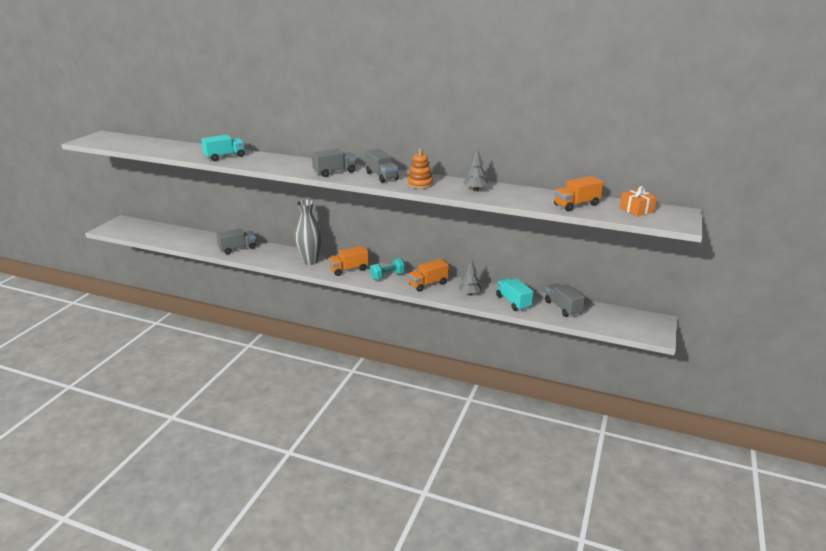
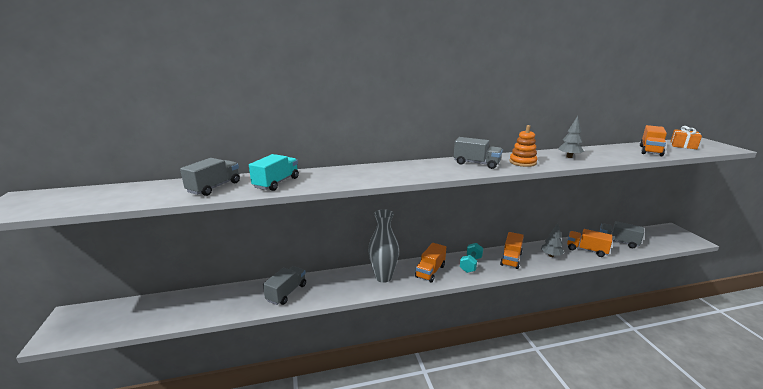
camera: 35 degrees left, 5 degrees down
grey truck [311,148,356,177] -> grey truck moved to [180,158,240,196]
turquoise truck [496,278,534,311] -> orange truck [567,229,612,257]

